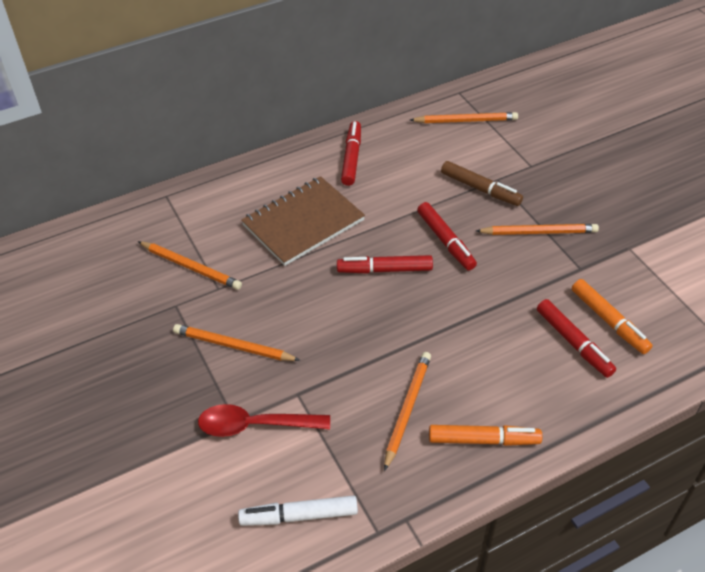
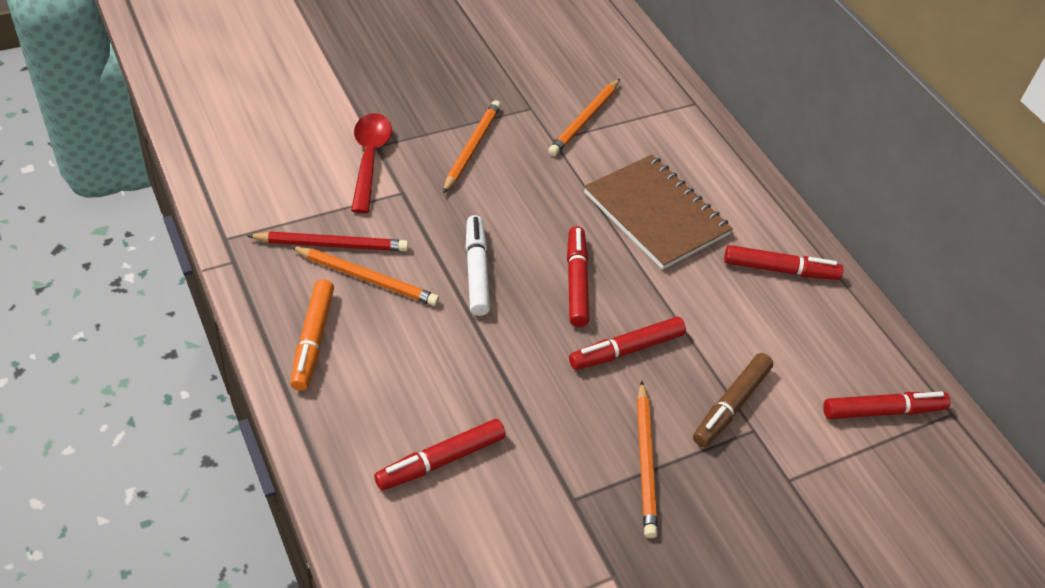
camera: 85 degrees right, 0 degrees up
white marker [238,495,358,526] -> white marker moved to [466,215,490,316]
orange pencil [410,112,518,123] -> red marker [823,391,950,419]
orange marker [572,279,653,354] -> none
none -> red pencil [247,232,408,251]

